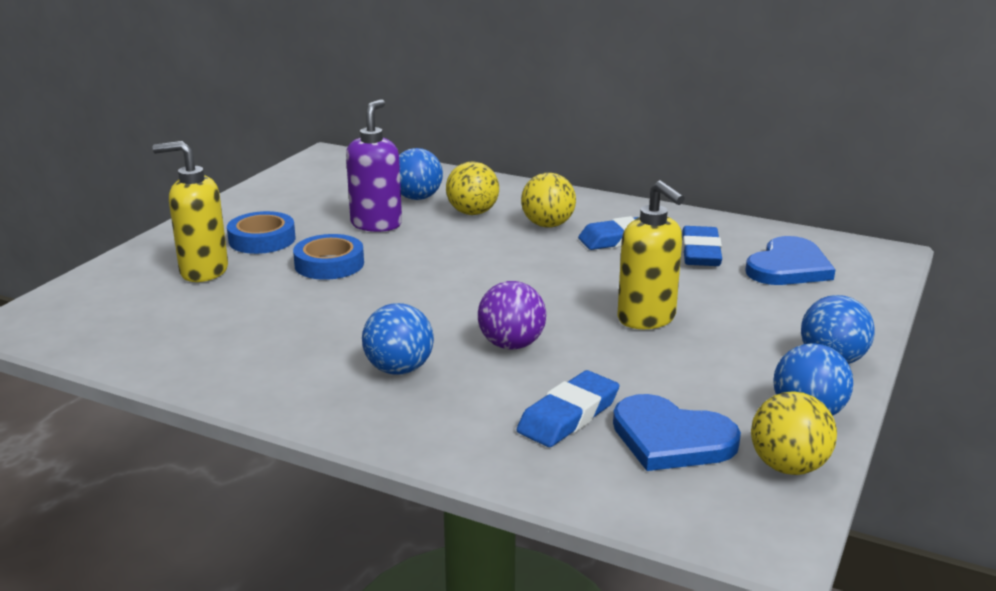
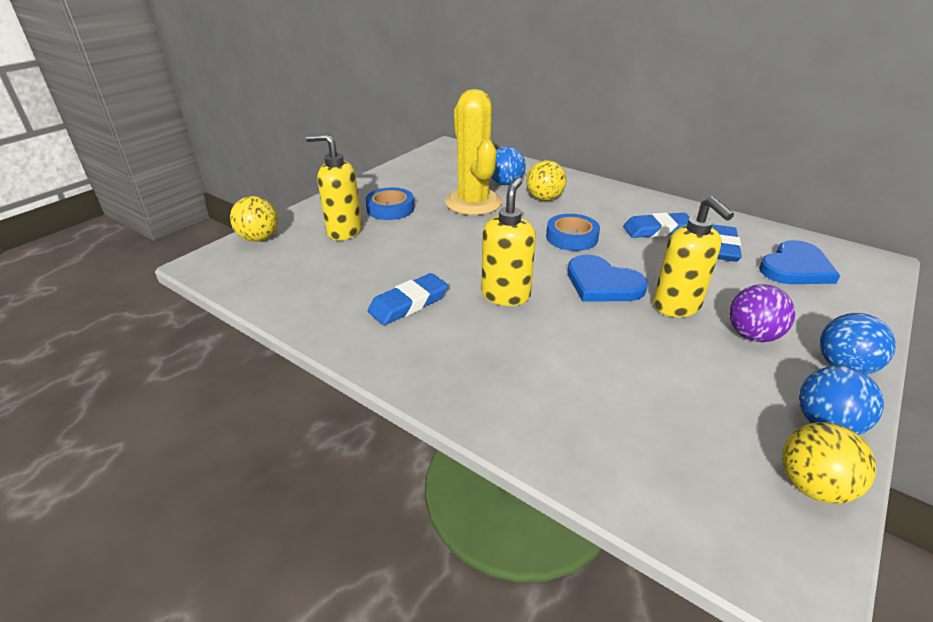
camera: 10 degrees right, 10 degrees up
blue tape [293,234,364,280] -> blue tape moved to [546,214,600,251]
purple soap dispenser [346,99,402,232] -> yellow cactus [445,89,502,215]
blue ball [362,303,434,375] -> none
purple ball [478,281,546,349] -> purple ball moved to [729,284,795,342]
blue eraser [517,370,619,447] -> blue eraser moved to [368,273,448,325]
yellow ball [521,173,576,228] -> yellow ball moved to [230,196,278,242]
blue heart [613,394,741,471] -> blue heart moved to [568,255,648,302]
none -> yellow soap dispenser [481,177,536,306]

